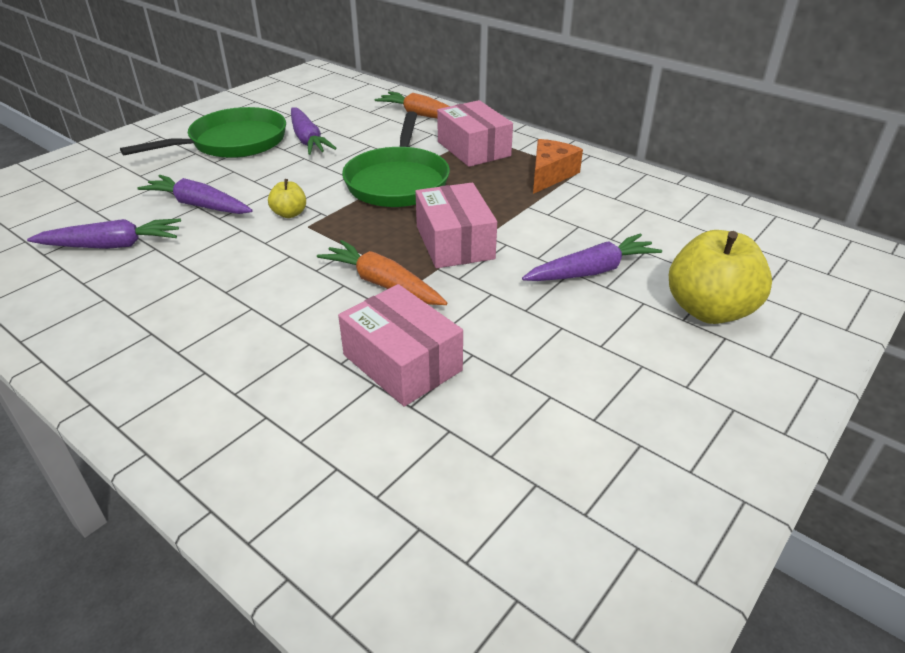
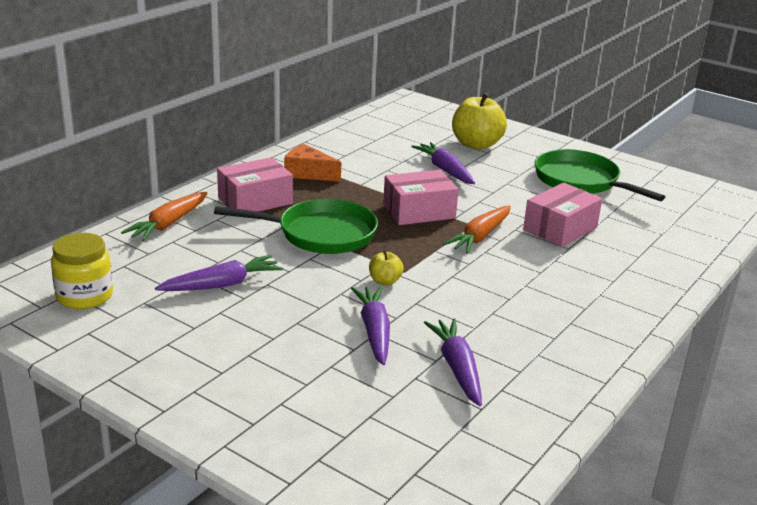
camera: 95 degrees left, 10 degrees down
green pan [120,107,286,158] -> green pan moved to [534,149,665,201]
purple carrot [137,175,253,214] -> purple carrot turned 150 degrees clockwise [351,286,390,365]
none -> yellow jar [51,233,113,309]

